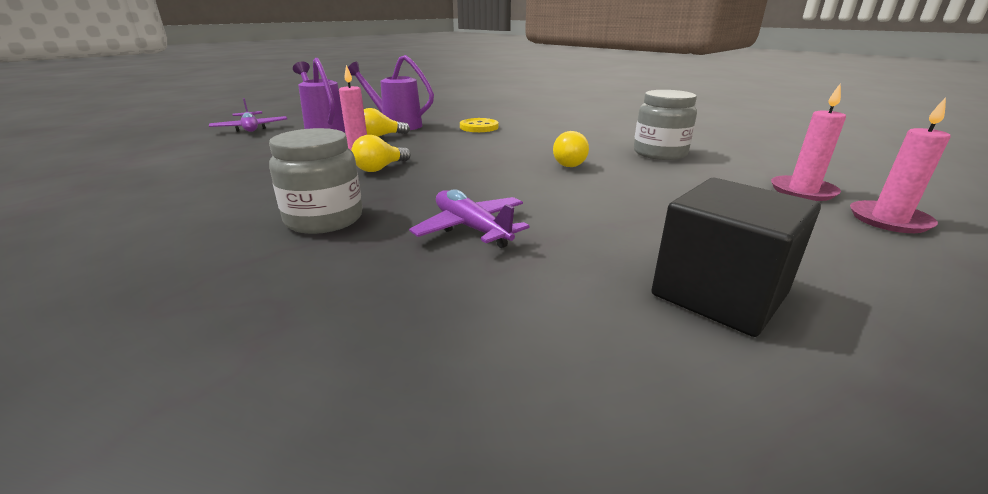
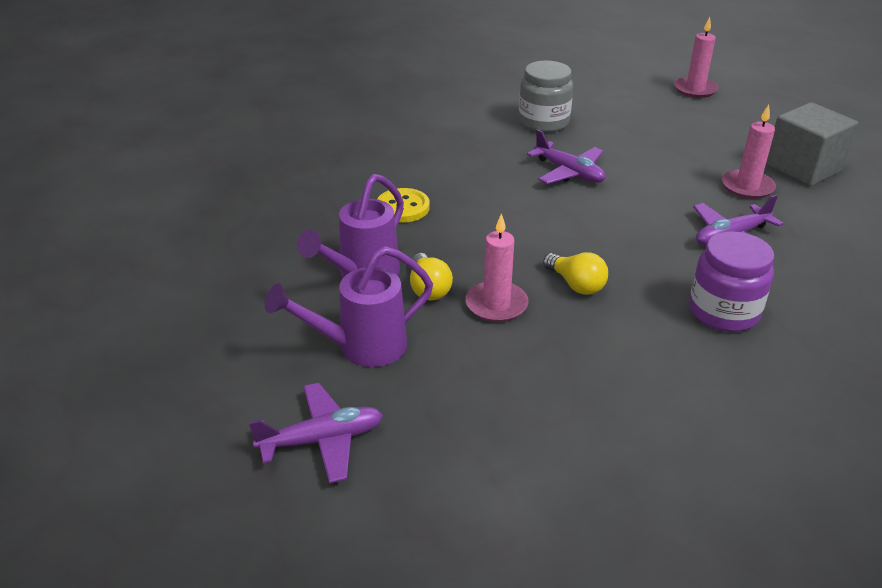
camera: 80 degrees left, 10 degrees up
grey jar [269,128,363,234] -> purple jar [689,231,774,332]
yellow light bulb [553,131,589,167] -> purple plane [527,129,605,184]
black cube [651,178,821,337] -> grey cube [766,102,858,186]
pink candle [771,84,846,201] -> pink candle moved to [722,105,776,199]

